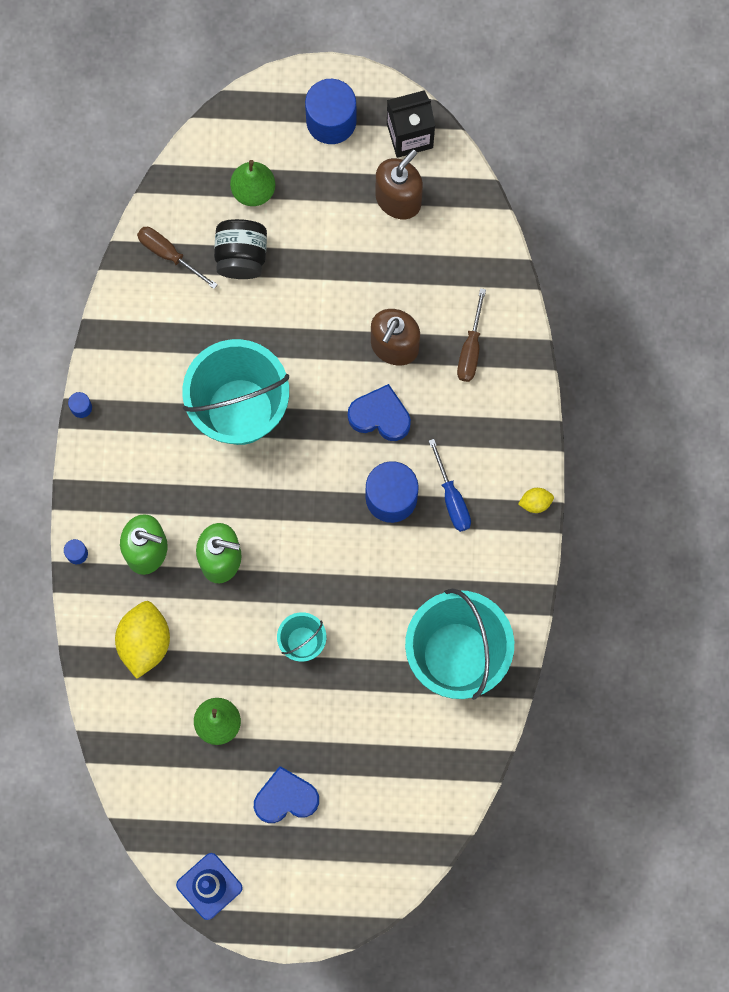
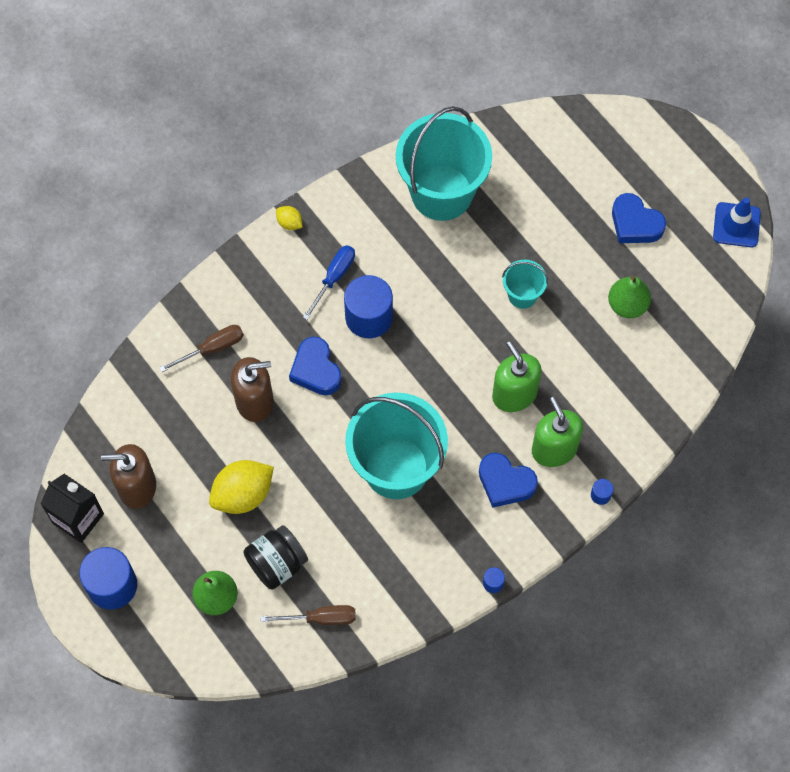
camera: 130 degrees left, 10 degrees down
yellow lemon [115,601,170,679] -> yellow lemon moved to [209,460,274,514]
brown screwdriver [137,227,218,289] -> brown screwdriver turned 90 degrees counterclockwise [260,605,356,625]
none -> blue heart [479,453,538,508]

